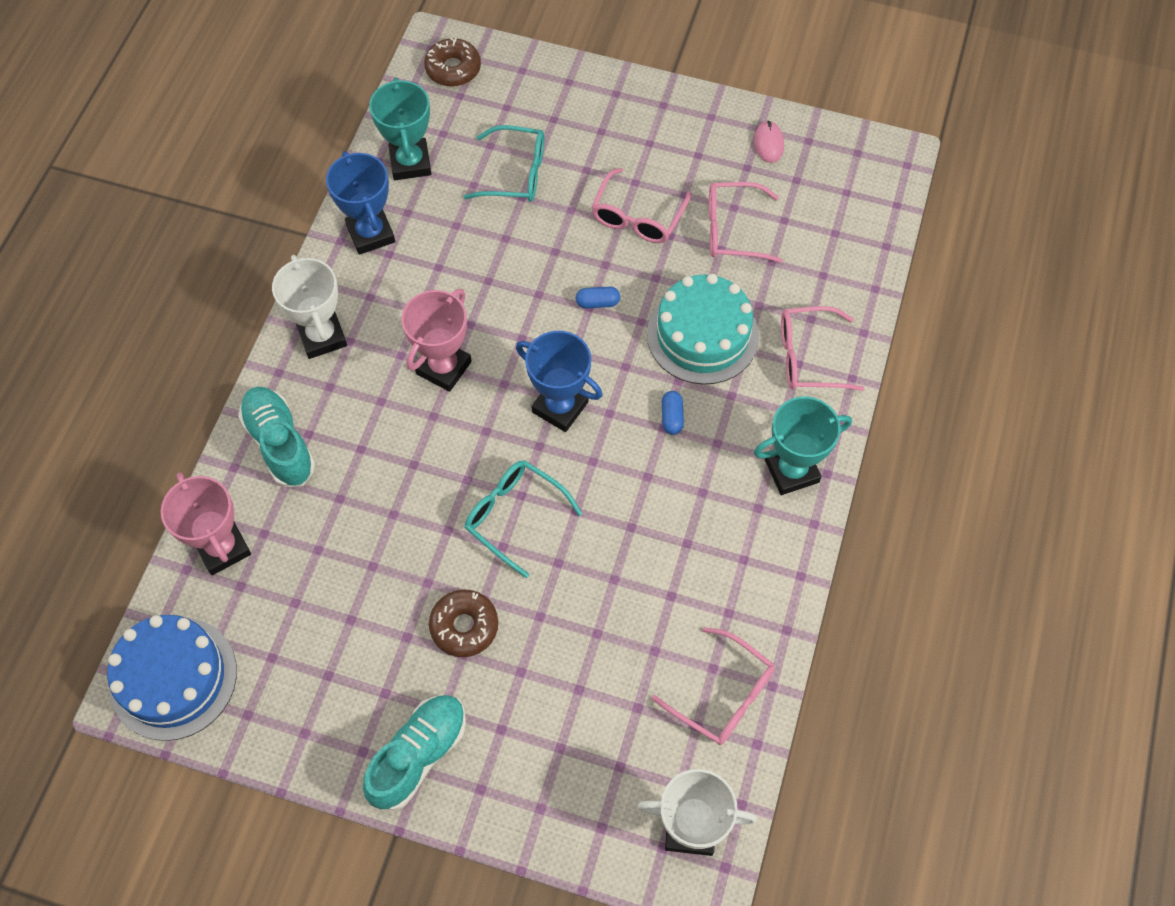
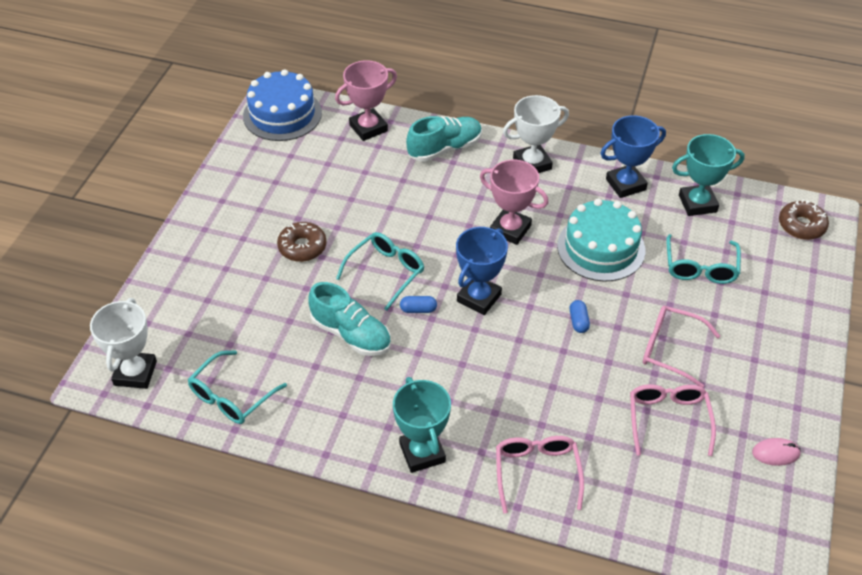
camera: 90 degrees right, 15 degrees down
turquoise shoe [363,695,466,811] -> turquoise shoe moved to [308,282,391,356]
turquoise cake [647,274,759,385] -> turquoise cake moved to [557,199,645,282]
pink glasses [652,627,775,745] -> turquoise glasses [188,350,287,424]
blue capsule [662,391,684,435] -> blue capsule moved to [400,296,437,313]

